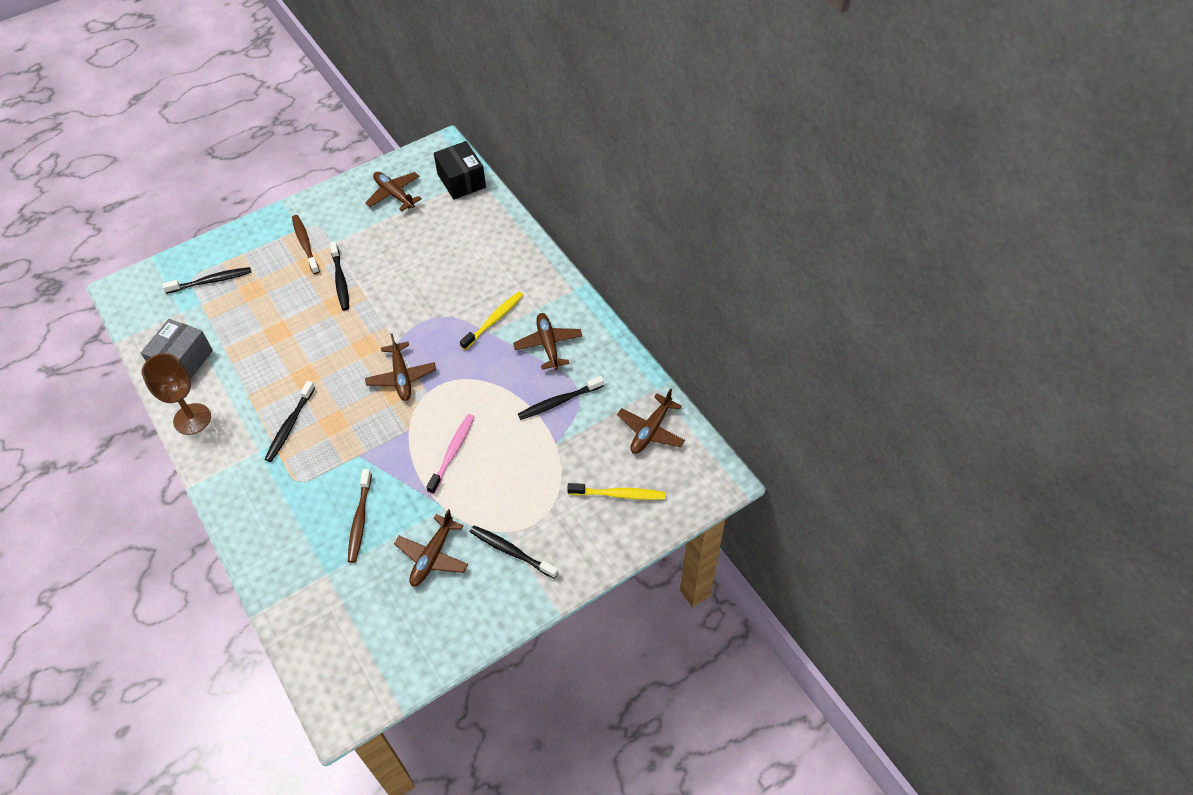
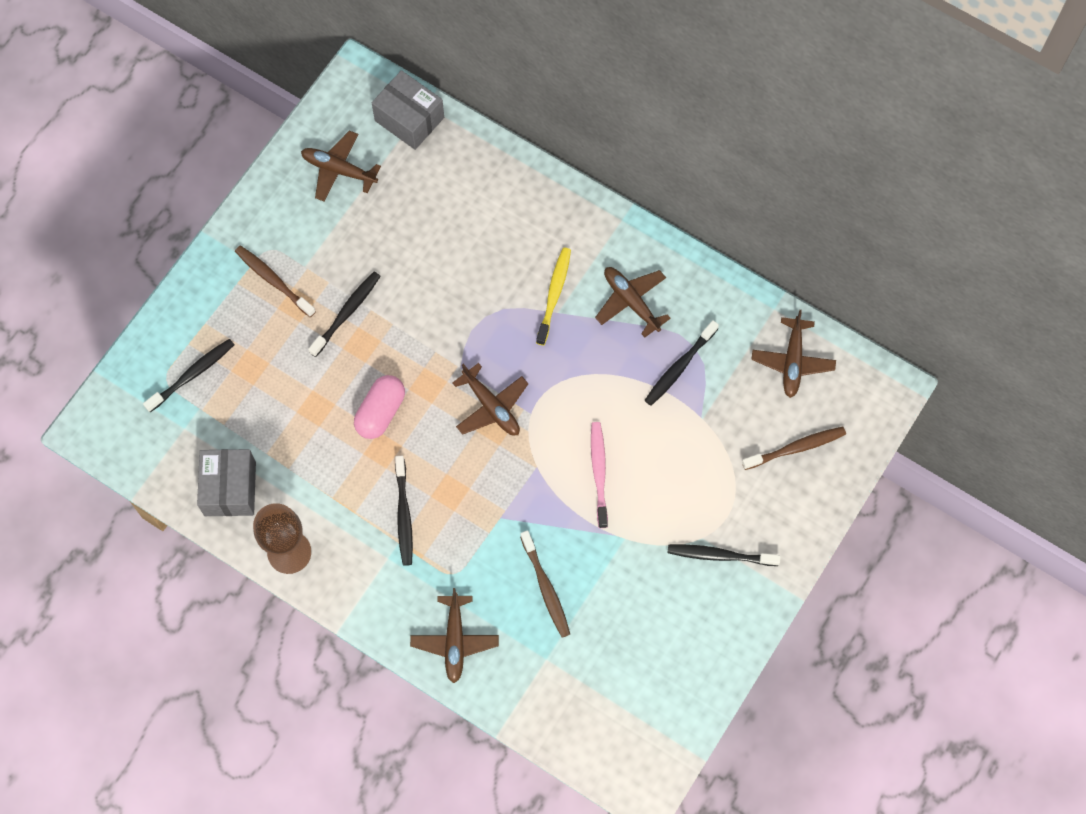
camera: 25 degrees left, 15 degrees up
black toothbrush [330,242,349,310] -> black toothbrush turned 105 degrees counterclockwise [308,272,381,357]
brown plane [394,509,468,587] -> brown plane moved to [410,588,499,683]
black box [434,141,486,200] -> grey box [372,70,444,150]
yellow toothbrush [567,483,666,500] -> brown toothbrush [742,426,846,470]
none -> pink capsule [354,375,405,439]

